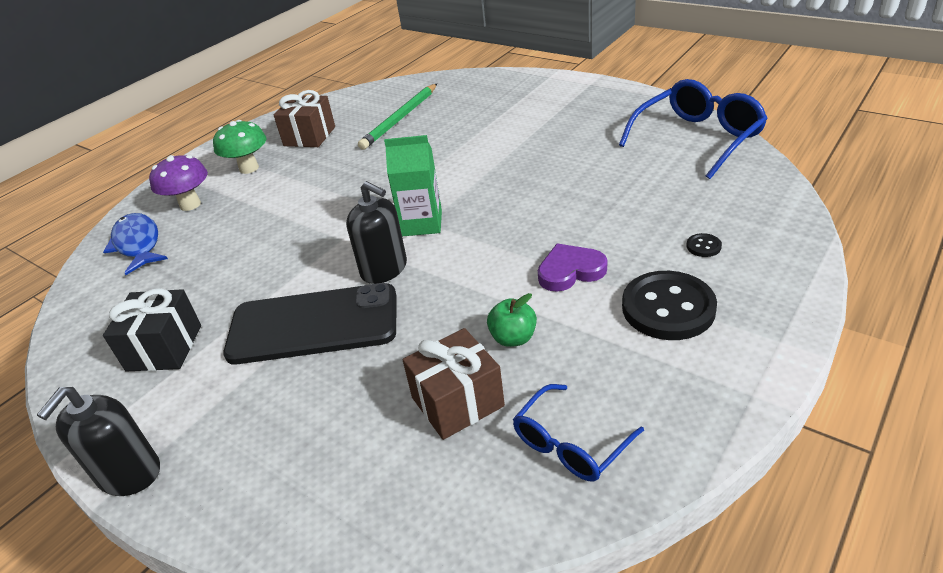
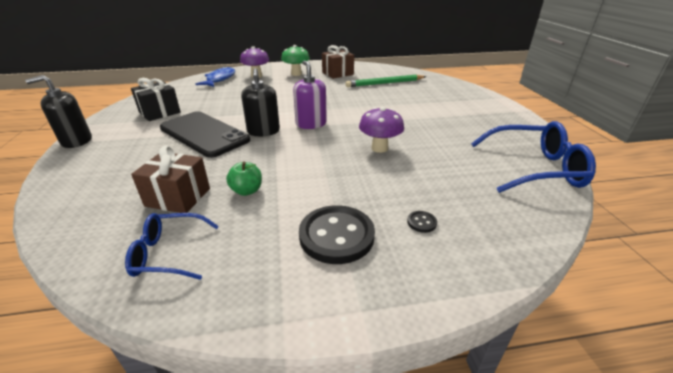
camera: 40 degrees right, 5 degrees down
green carton [384,135,442,236] -> purple soap dispenser [293,61,327,129]
purple heart [538,244,607,292] -> none
none -> purple mushroom [359,107,404,153]

